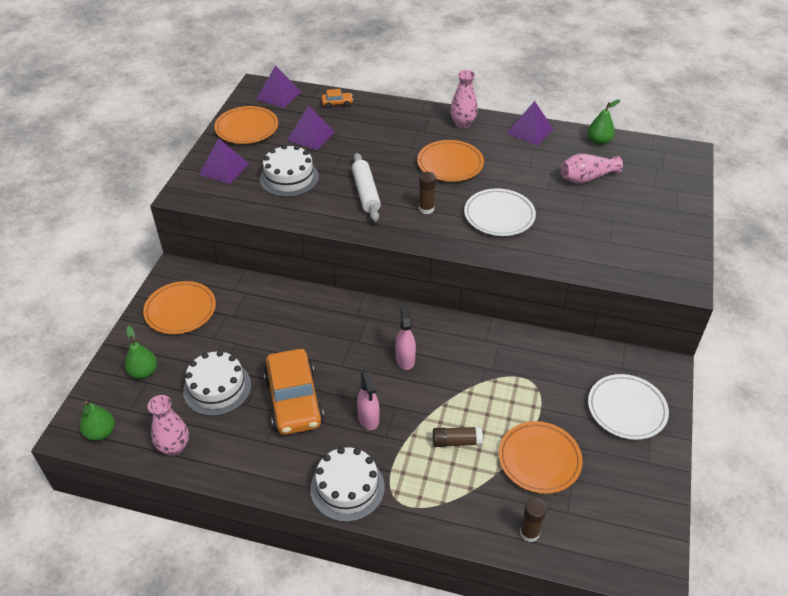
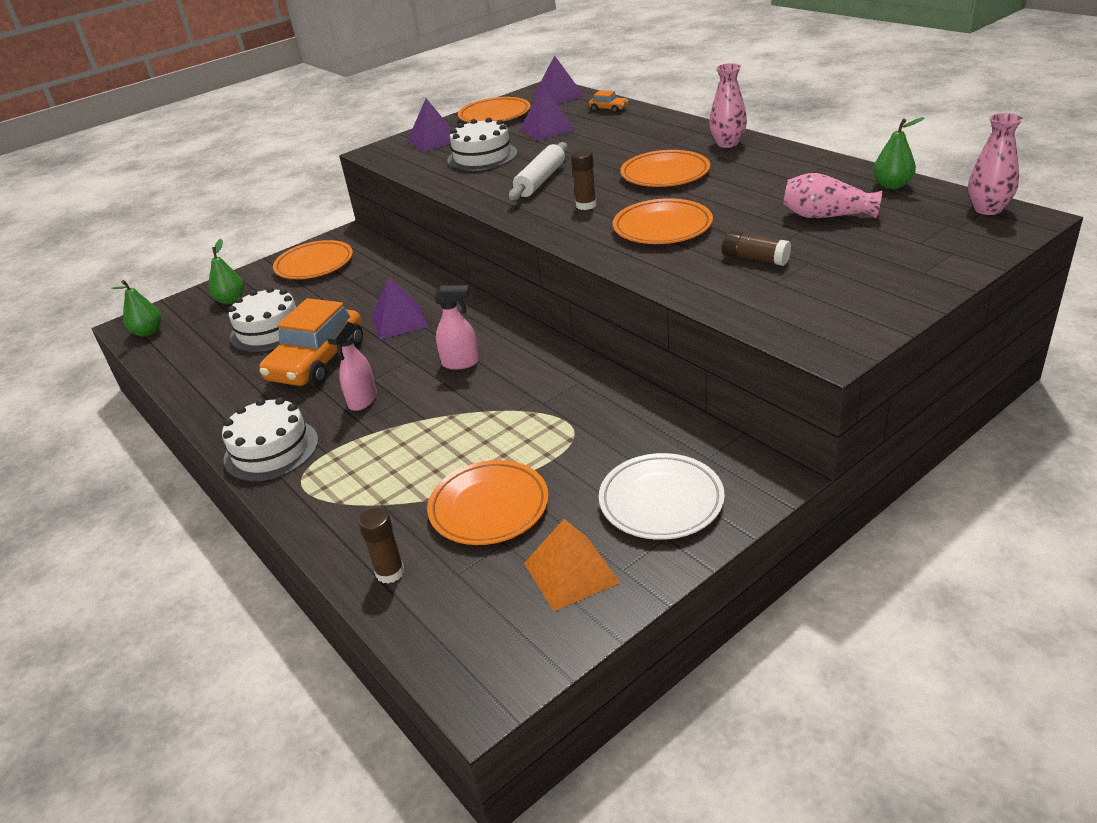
camera: 40 degrees right, 10 degrees down
pink vase [148,395,189,456] -> pink vase moved to [968,113,1023,215]
pink spray bottle [396,305,416,370] -> pink spray bottle turned 60 degrees clockwise [434,285,479,370]
brown glue stick [433,427,483,447] -> brown glue stick moved to [722,231,791,266]
white plate [464,188,536,236] -> orange plate [613,198,713,244]
purple pyramid [506,101,553,146] -> purple pyramid moved to [371,277,428,339]
none -> orange pyramid [524,519,620,611]

